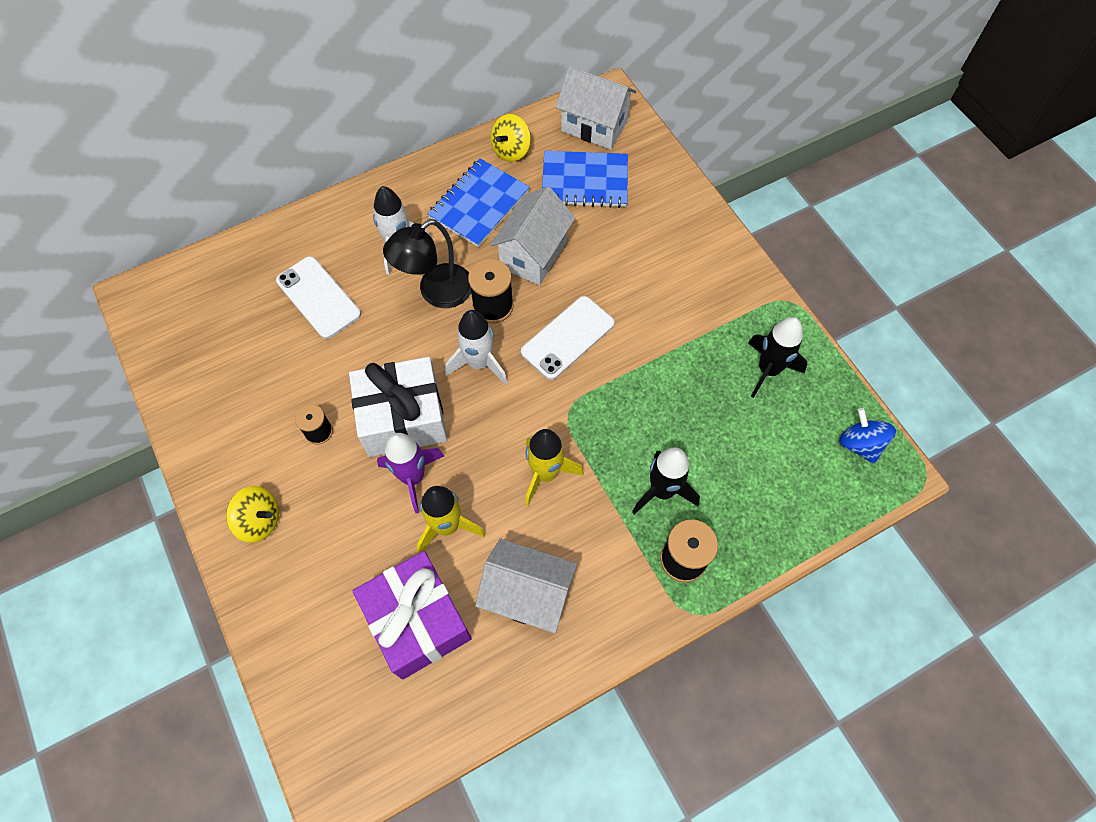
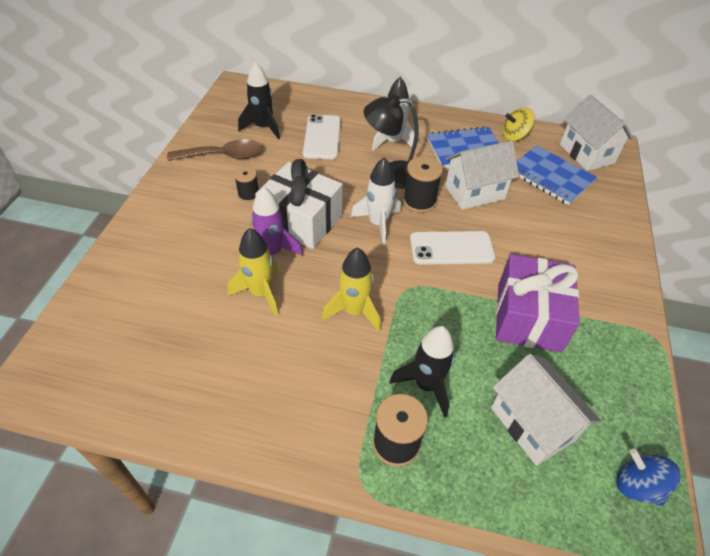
camera: 40 degrees right, 15 degrees down
yellow spinning top [226,486,279,543] -> none
purple gift [353,551,471,680] -> purple gift moved to [496,254,580,353]
white house [475,539,578,633] -> white house moved to [491,354,601,466]
black rocket [748,317,807,398] -> black rocket moved to [238,62,280,139]
blue spinning top [839,408,896,464] -> blue spinning top turned 60 degrees counterclockwise [616,449,681,506]
none -> brown spoon [167,139,262,161]

